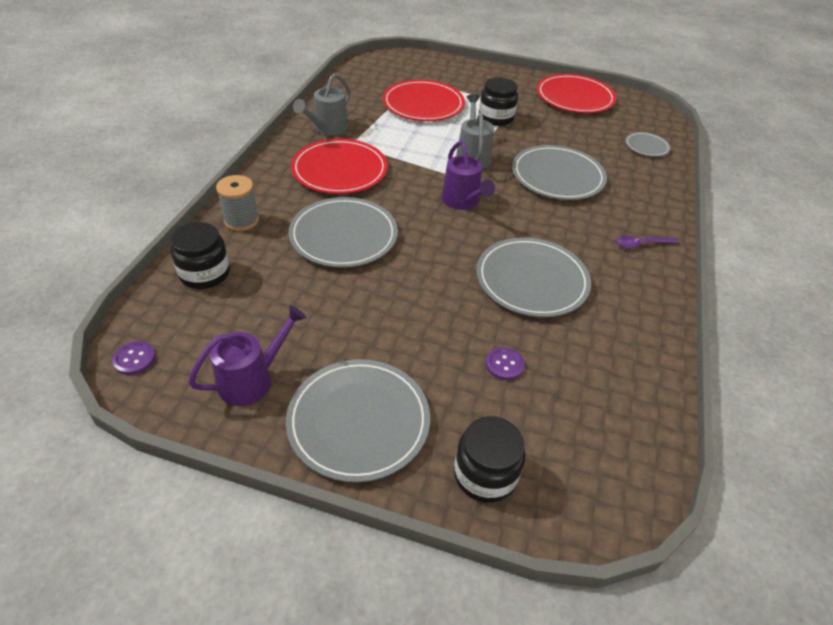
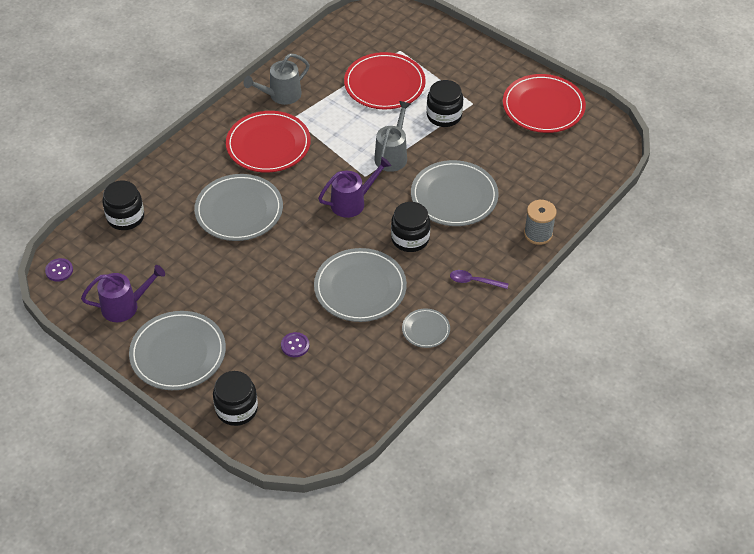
camera: 25 degrees right, 5 degrees up
grey spool [216,175,259,231] -> grey spool moved to [524,200,557,245]
purple watering can [442,141,495,210] -> purple watering can turned 120 degrees counterclockwise [318,157,391,218]
grey plate [625,132,671,157] -> grey plate moved to [402,308,450,348]
none -> black jar [391,202,430,252]

